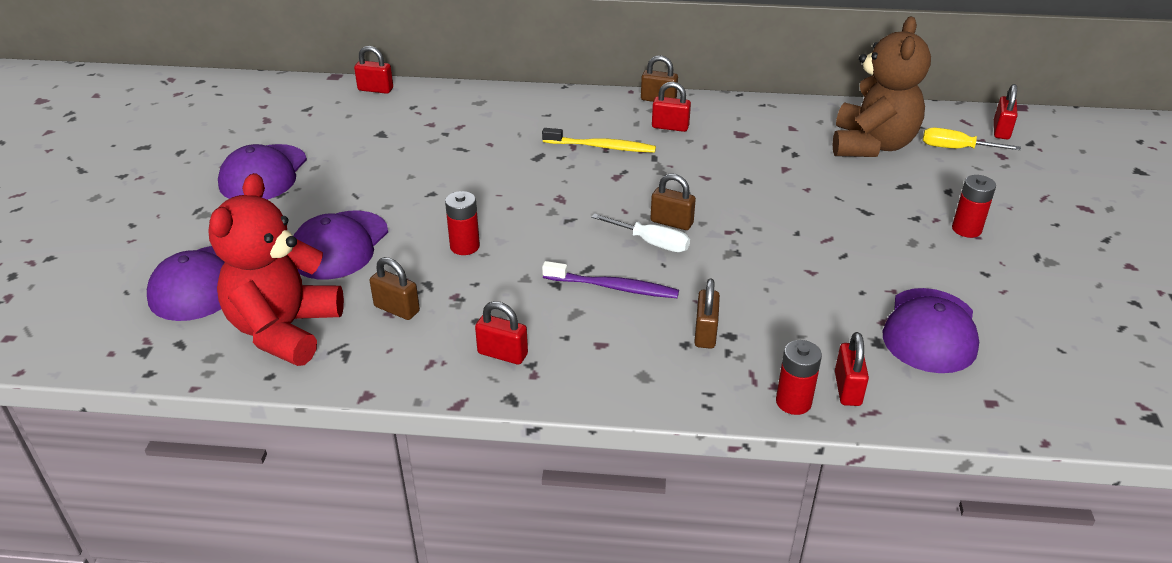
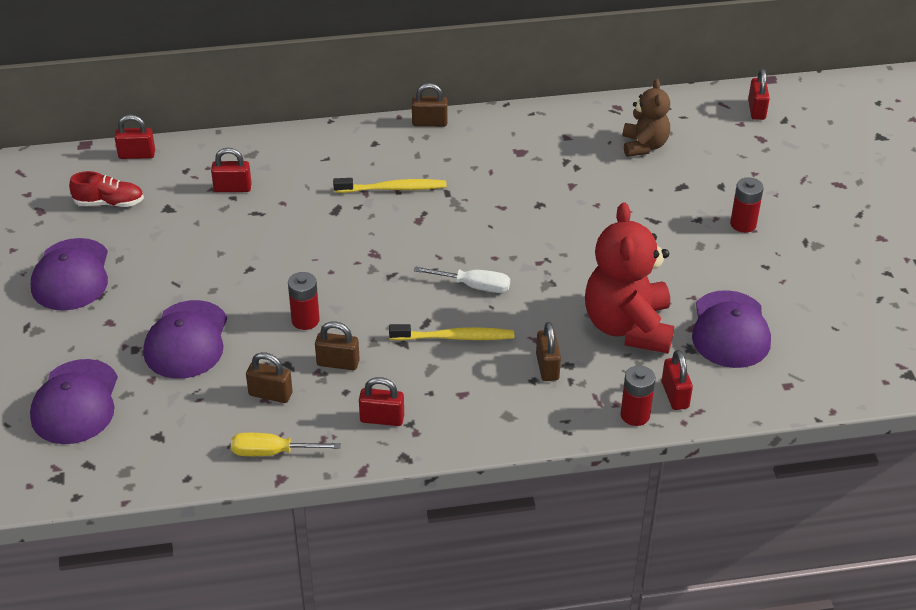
camera: 15 degrees left, 5 degrees up
red teddy bear [208,173,344,366] -> red teddy bear moved to [585,202,674,353]
purple toothbrush [542,261,679,298] -> yellow toothbrush [389,324,514,341]
brown padlock [650,173,696,230] -> brown padlock moved to [315,322,360,370]
red padlock [652,82,691,132] -> red padlock moved to [211,148,252,192]
brown teddy bear [833,16,931,157] -> brown teddy bear [623,79,670,157], size x0.59
yellow screwdriver [923,128,1021,150] -> yellow screwdriver moved to [231,433,341,456]
none -> red shoe [69,171,144,207]

